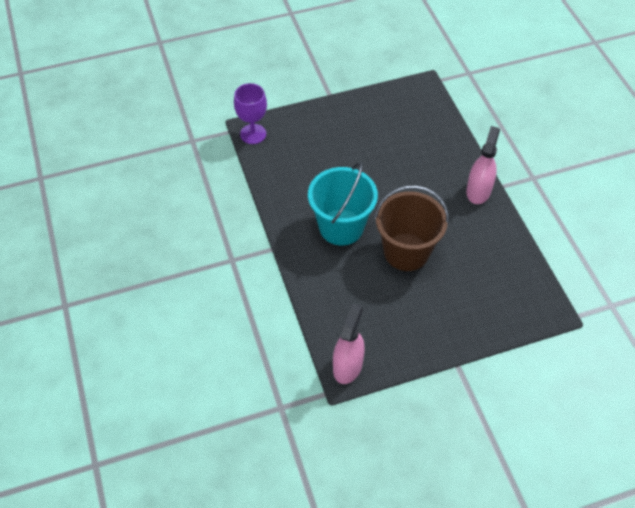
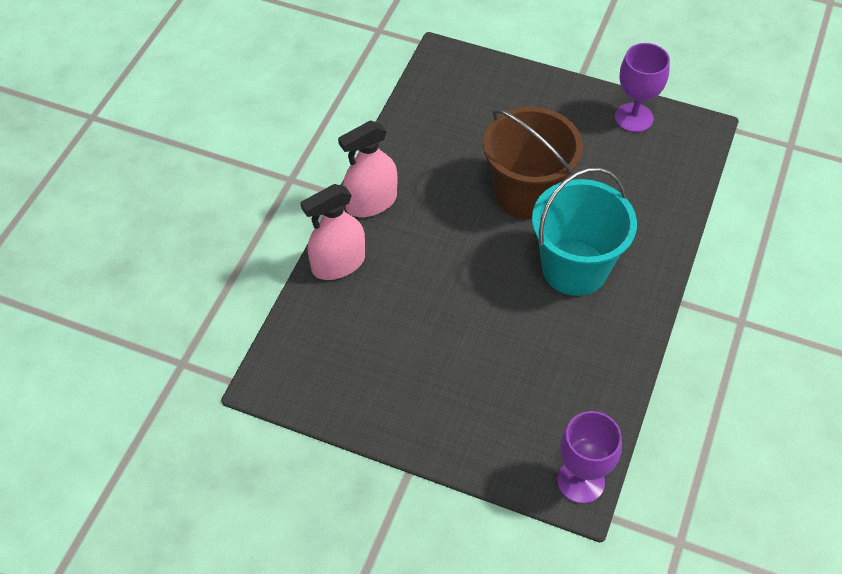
camera: 140 degrees left, 0 degrees up
pink spray bottle [333,304,365,384] -> pink spray bottle moved to [300,184,365,280]
none -> purple goblet [615,43,670,132]

